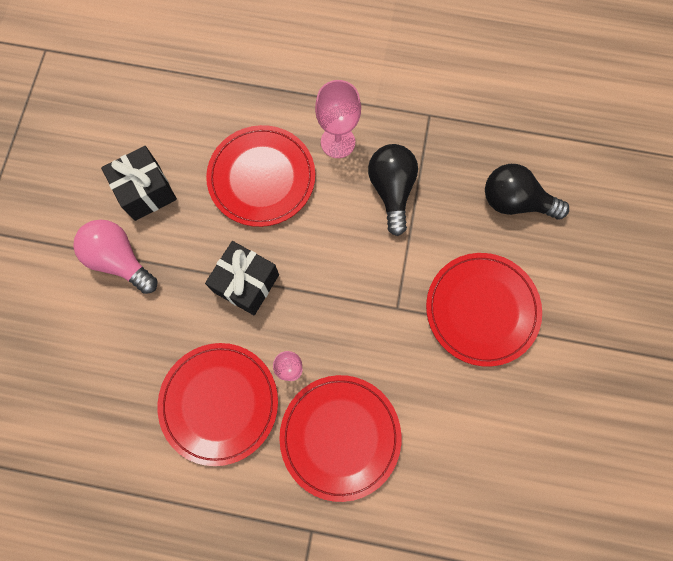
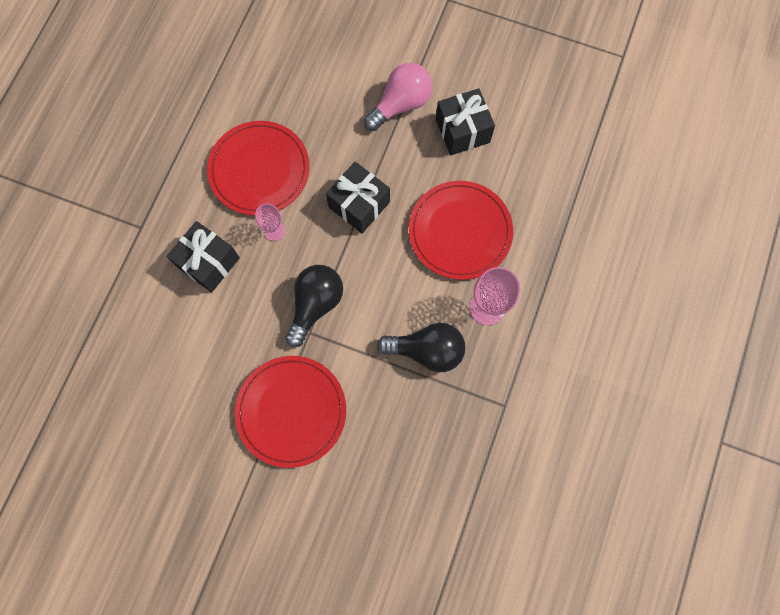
camera: 100 degrees right, 0 degrees up
red plate [279,375,401,502] -> black gift [167,221,240,292]
black light bulb [485,164,569,219] -> black light bulb moved to [285,265,343,347]

